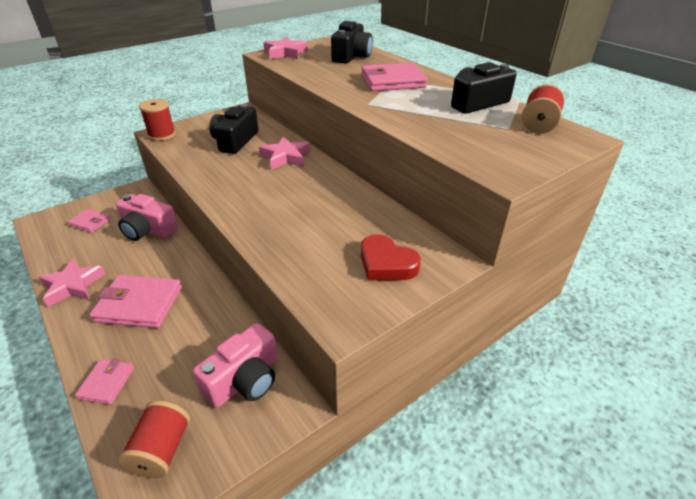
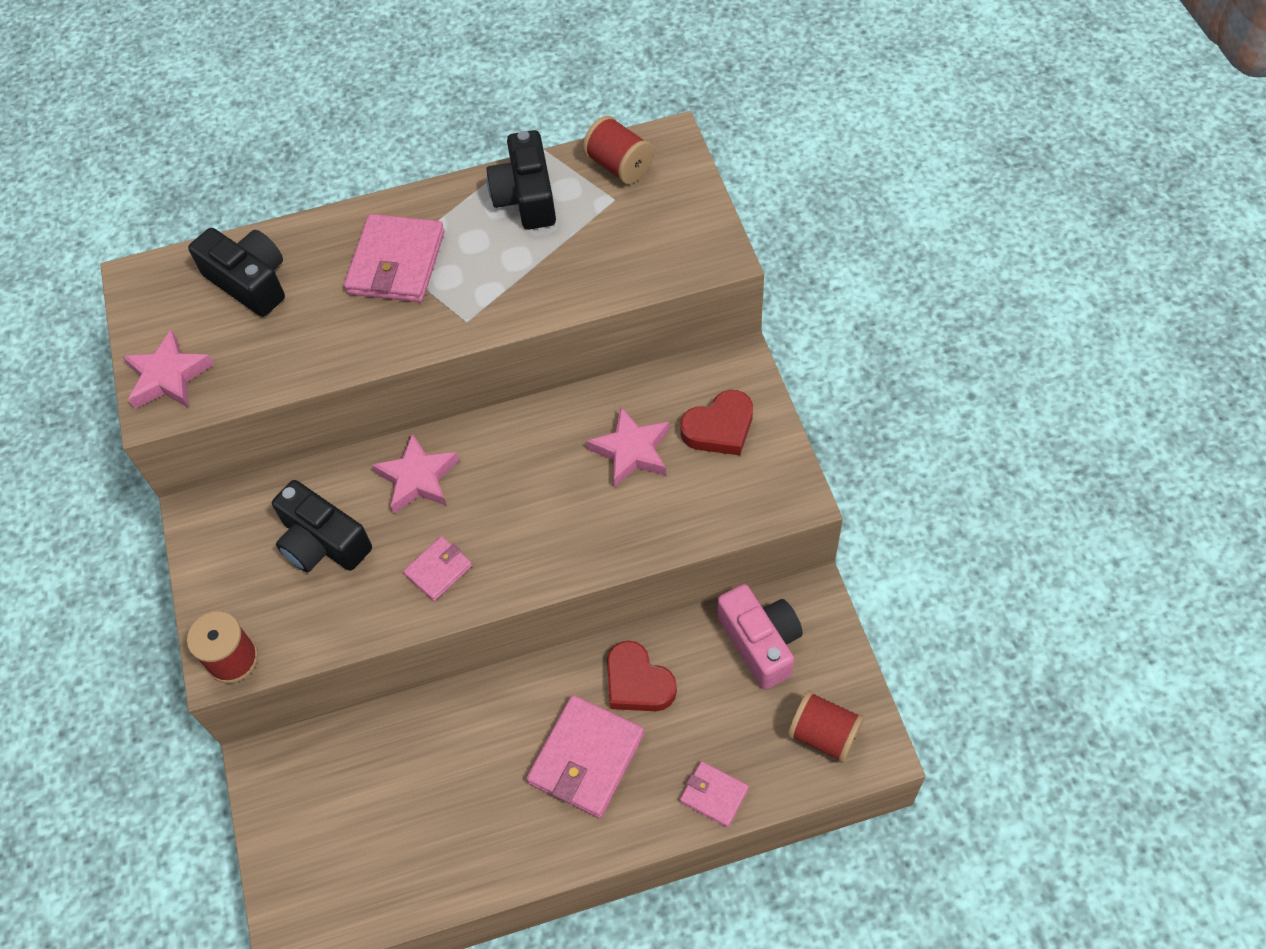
camera: 65 degrees left, 20 degrees up
pink star [39,258,106,307] -> pink star moved to [586,407,670,487]
pink wallet [68,209,111,233] -> pink wallet moved to [403,536,472,601]
pink camera [116,194,178,241] -> none
none -> red heart [607,641,677,711]

